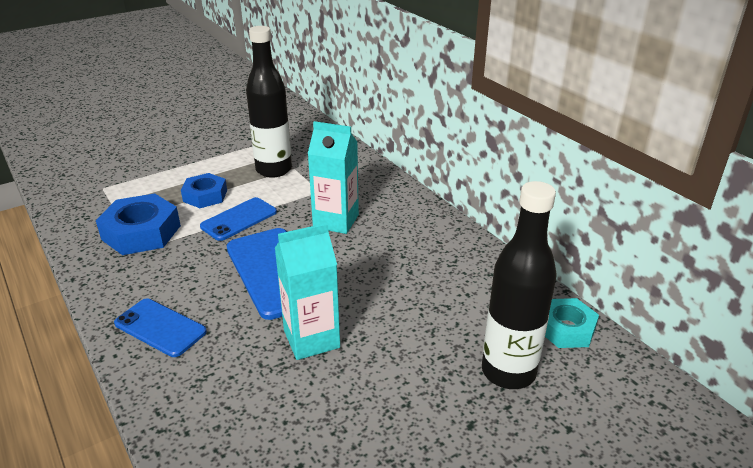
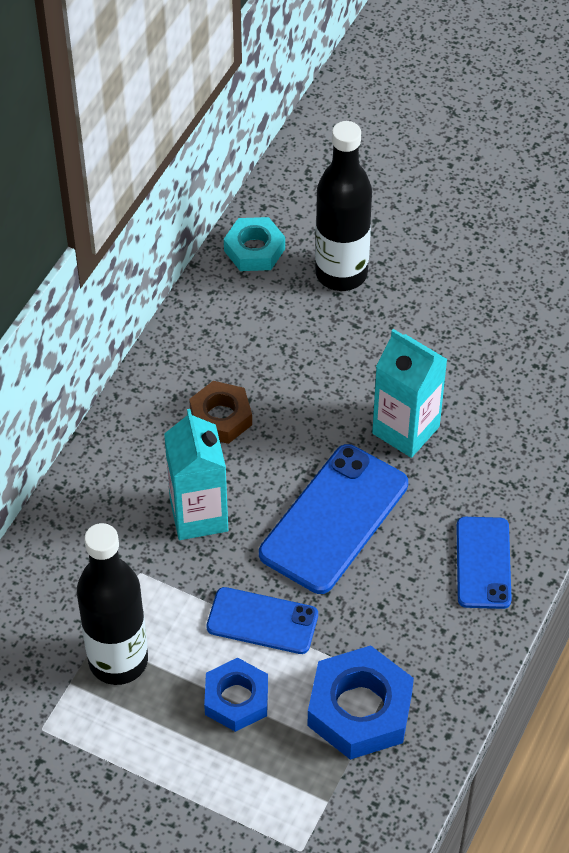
camera: 120 degrees left, 20 degrees up
none -> brown nut [189,381,252,444]

